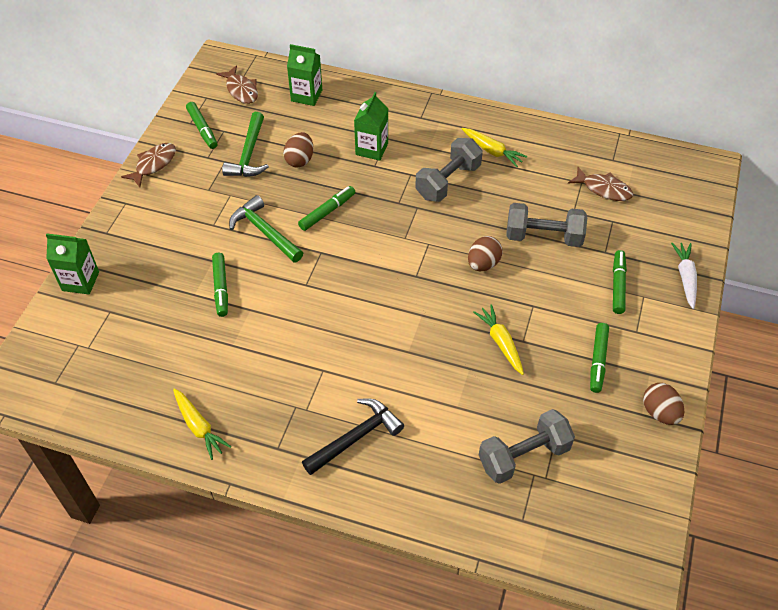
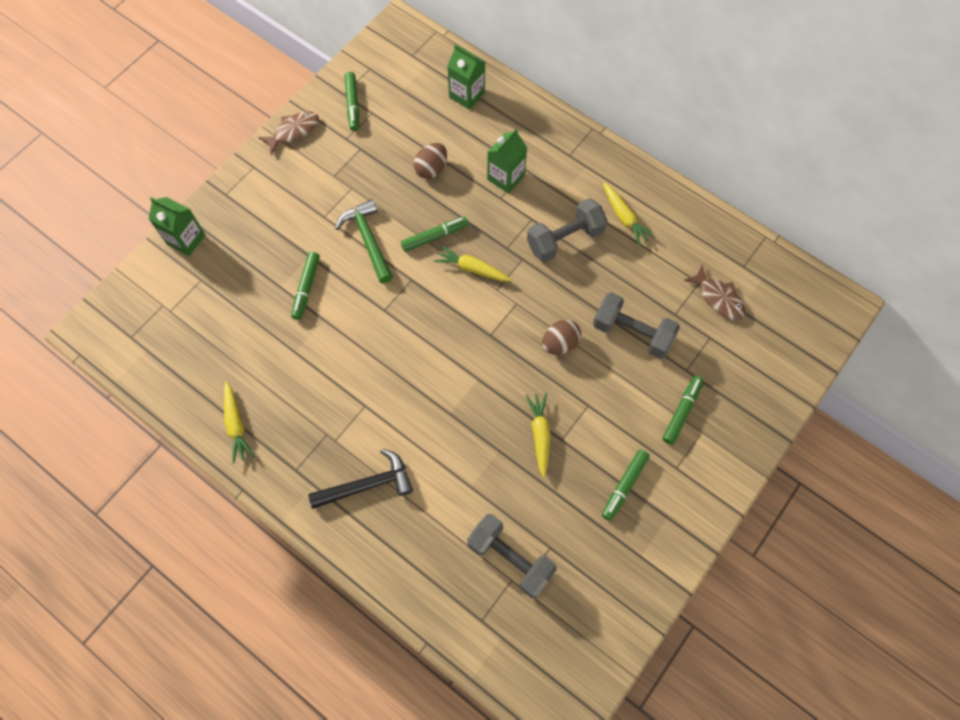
camera: 20 degrees right, 15 degrees up
brown fish [216,65,258,104] -> none
green hammer [222,112,269,177] -> none
grey dumbbell [479,409,575,484] -> grey dumbbell turned 45 degrees clockwise [467,514,557,598]
brown egg [643,383,684,425] -> none
white carrot [671,243,697,309] -> none
none -> yellow carrot [434,245,512,281]

